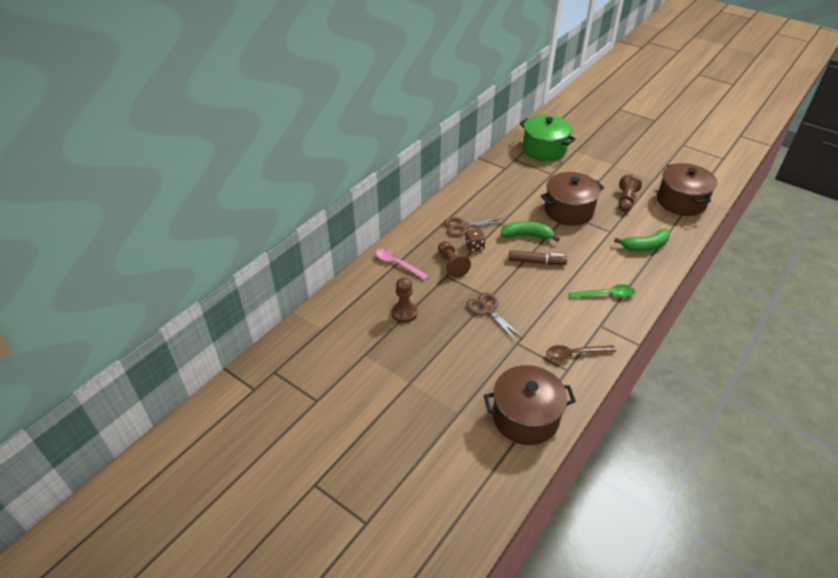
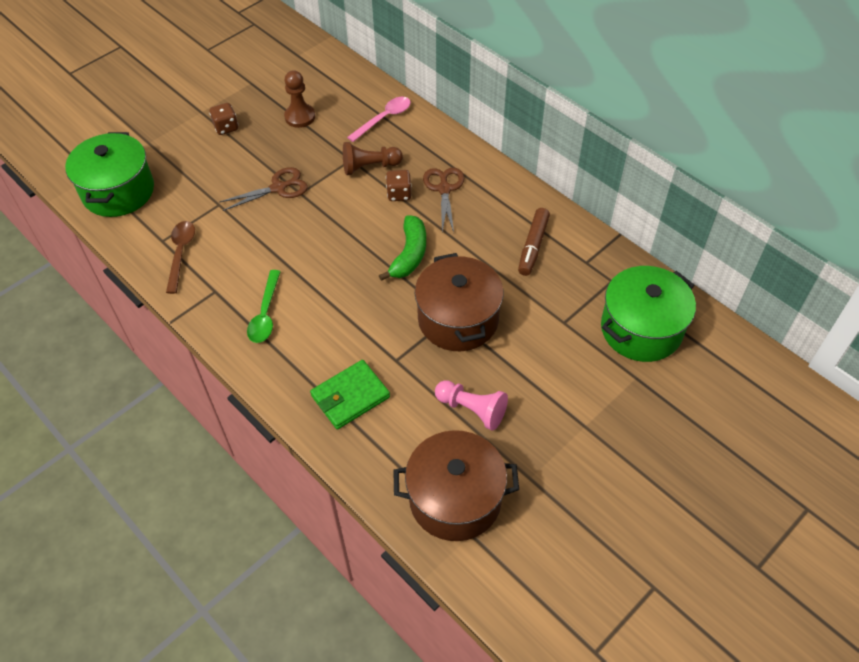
camera: 100 degrees right, 10 degrees up
brown pot [484,365,576,445] -> green pot [65,132,154,217]
brown marker [509,250,567,265] -> brown marker moved to [518,208,550,276]
green banana [614,229,670,251] -> green wallet [310,360,390,429]
brown pawn [619,175,642,212] -> pink pawn [435,380,508,431]
none -> brown dice [209,103,238,135]

